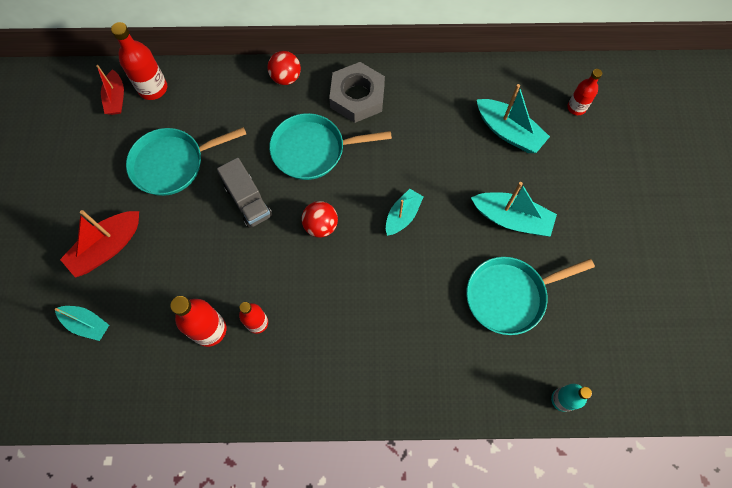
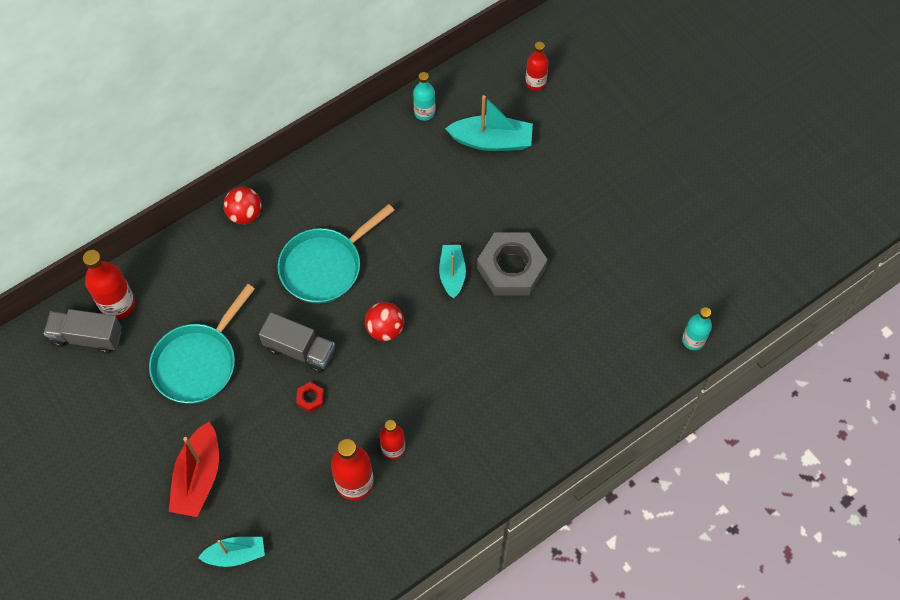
camera: 35 degrees left, 5 degrees down
red boat [96,65,124,115] -> grey truck [44,309,122,354]
grey nut [329,62,385,123] -> grey nut moved to [477,232,548,296]
turquoise pan [466,257,595,335] -> none
turquoise boat [471,182,557,237] -> none
none -> red nut [296,382,324,413]
none -> turquoise bottle [413,72,435,121]

